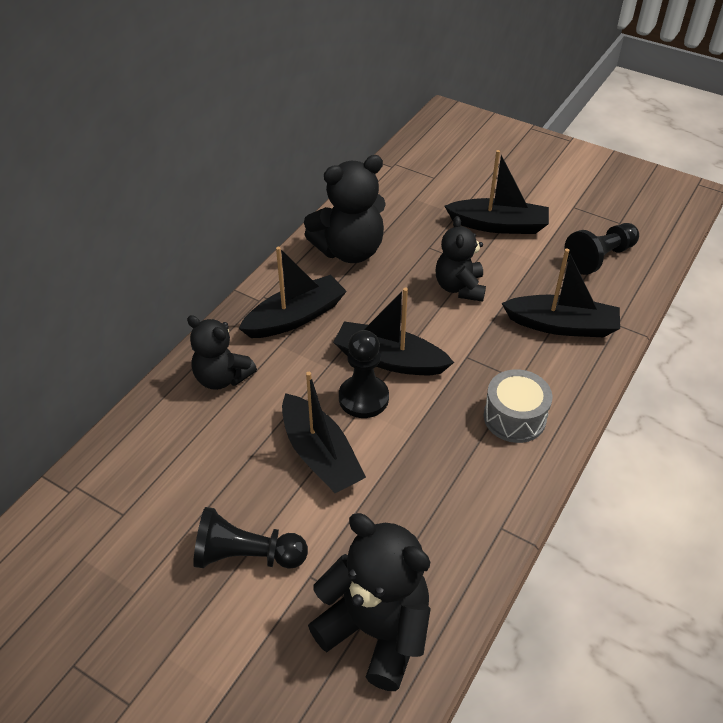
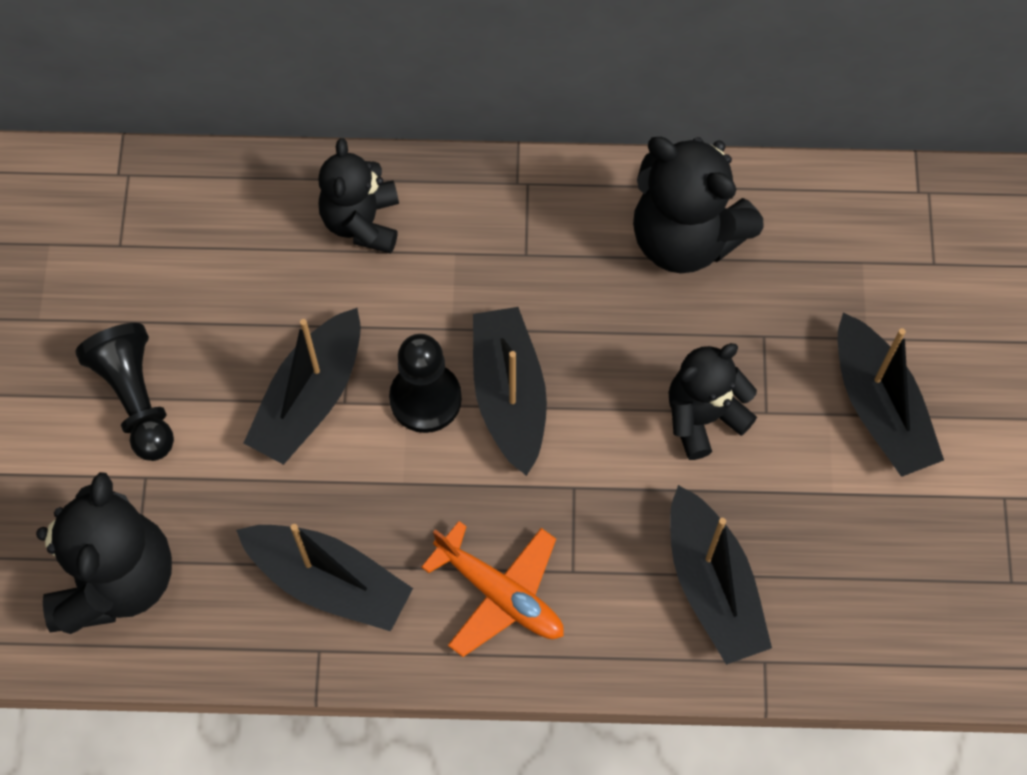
camera: 60 degrees right, 20 degrees up
black boat [238,247,347,338] -> black boat moved to [236,524,413,631]
grey drum [484,369,552,443] -> orange plane [421,521,564,657]
black pawn [564,223,639,275] -> none

